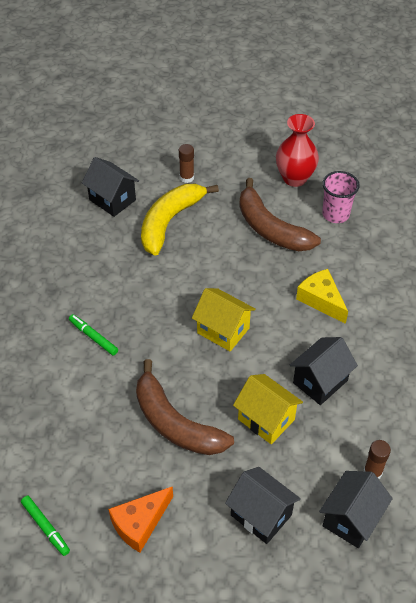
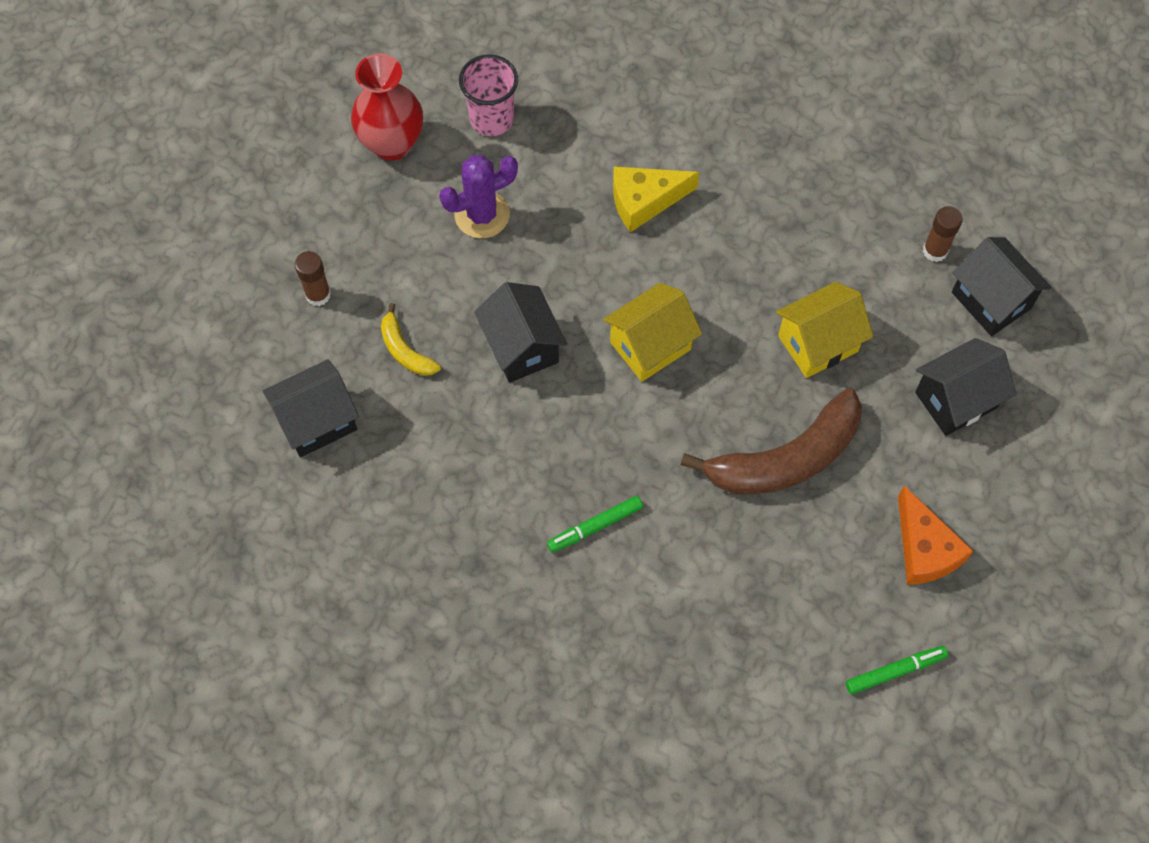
camera: 70 degrees left, 15 degrees up
yellow banana [141,184,219,256] -> yellow banana [381,303,441,376], size x0.48
brown banana [239,178,321,251] -> purple cactus [439,155,518,238]
black house [290,337,358,405] -> black house moved to [474,282,567,383]

